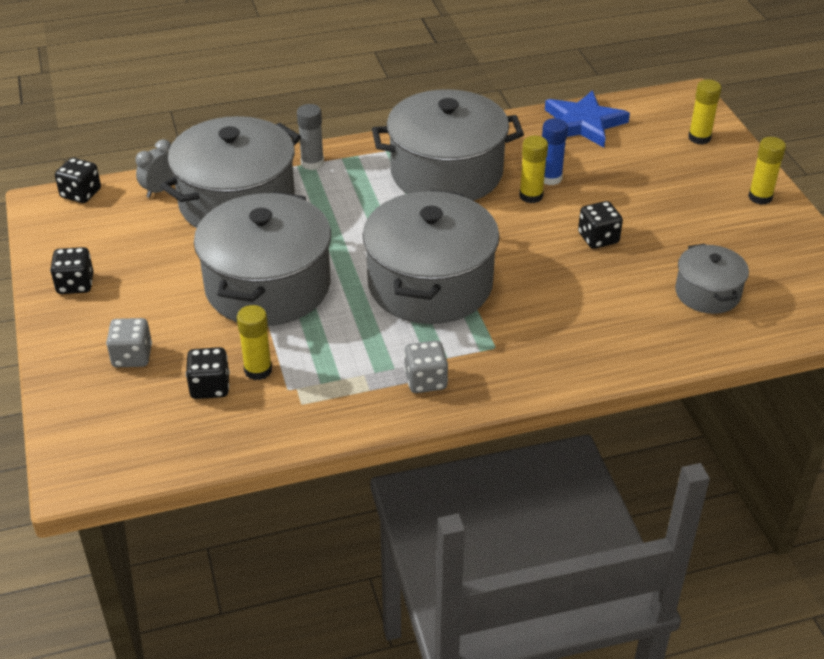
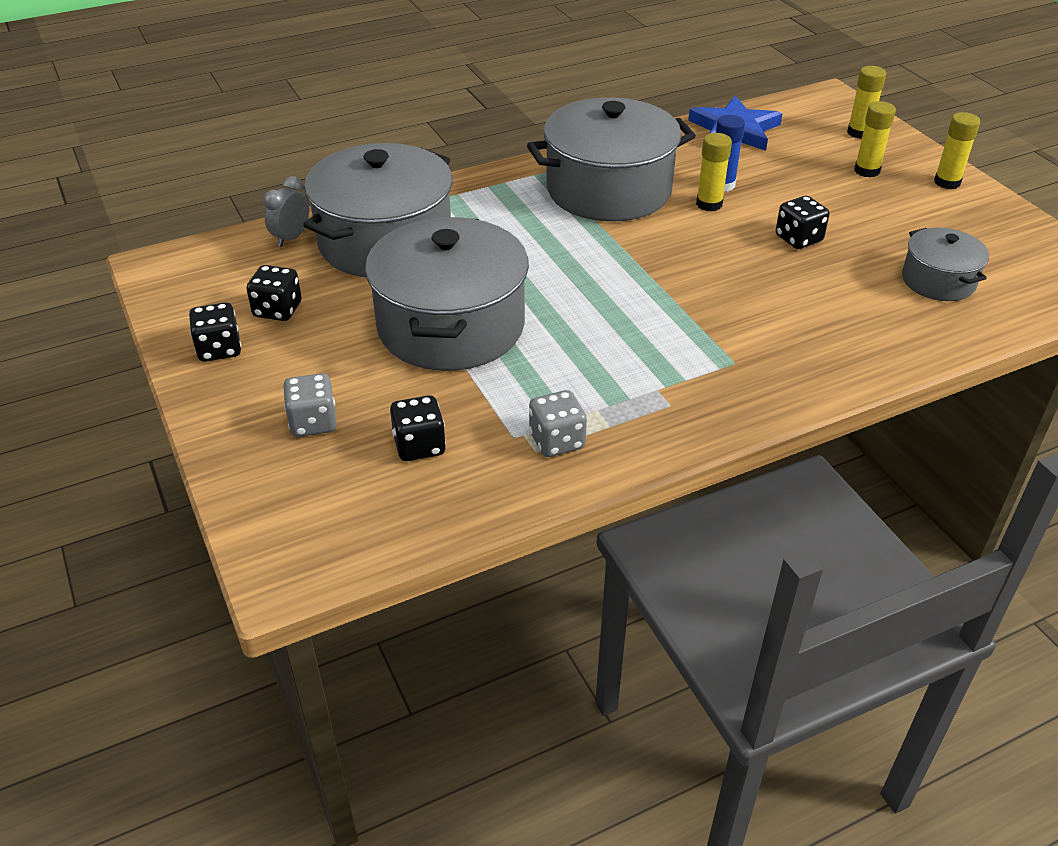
camera: 10 degrees left, 0 degrees up
black dice [55,158,101,203] -> black dice moved to [246,265,302,321]
yellow glue stick [237,305,272,380] -> yellow glue stick moved to [854,101,896,177]
grey glue stick [297,104,324,170] -> none
grey pot [363,190,500,324] -> none
grey dice [404,341,448,393] -> grey dice moved to [529,390,587,457]

